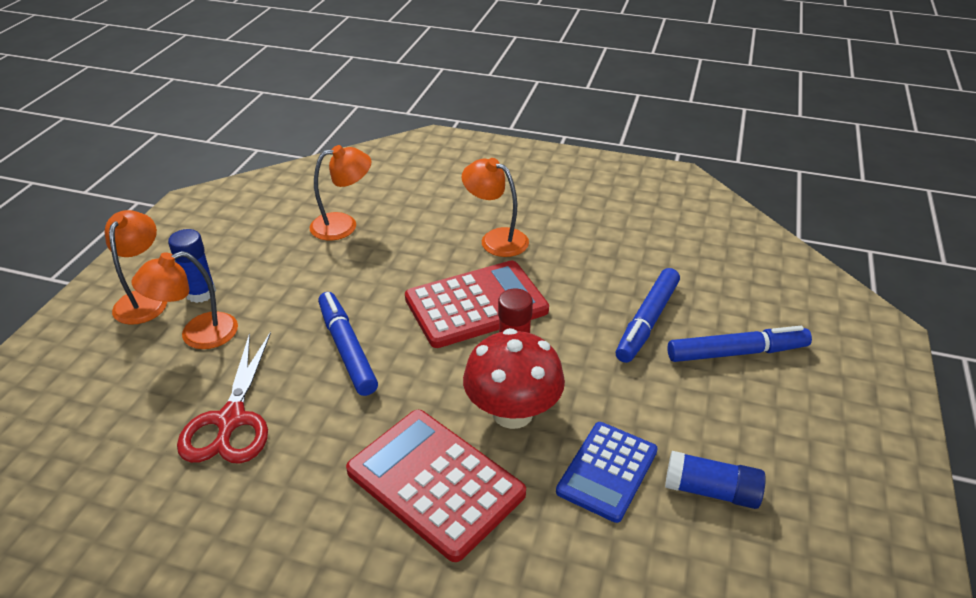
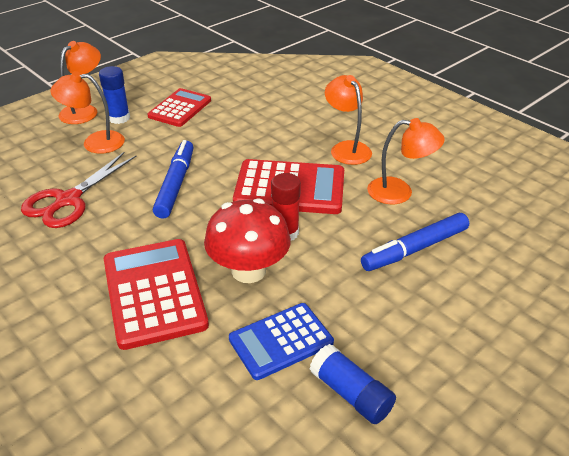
camera: 30 degrees right, 0 degrees up
orange lamp [309,145,371,240] -> orange lamp moved to [367,118,445,204]
blue marker [667,326,812,362] -> none
none -> red calculator [148,88,211,127]

